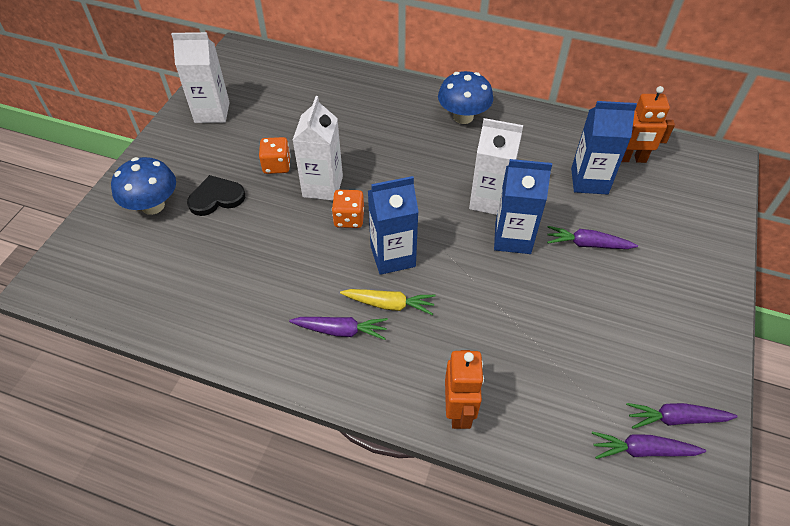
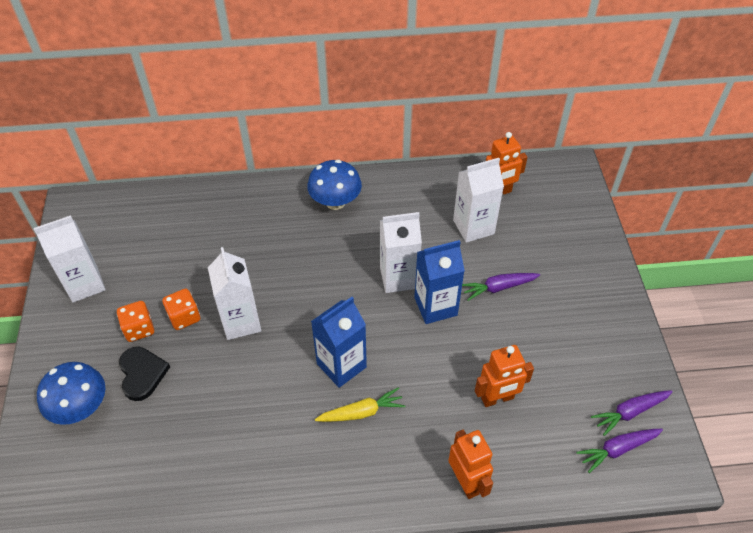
camera: 25 degrees left, 0 degrees up
black heart [187,175,245,216] -> black heart turned 120 degrees clockwise [119,347,170,401]
purple carrot [289,317,388,340] -> none
orange dice [332,190,364,228] -> orange dice moved to [117,301,154,342]
blue carton [571,101,637,195] -> white carton [453,158,504,243]
none -> orange robot [475,345,534,407]

